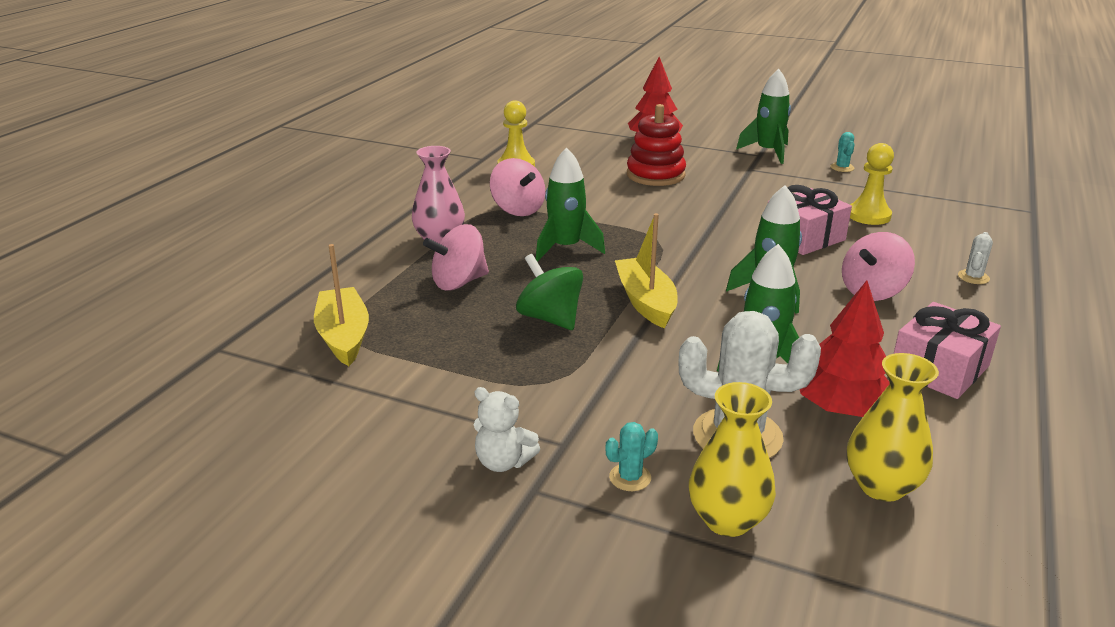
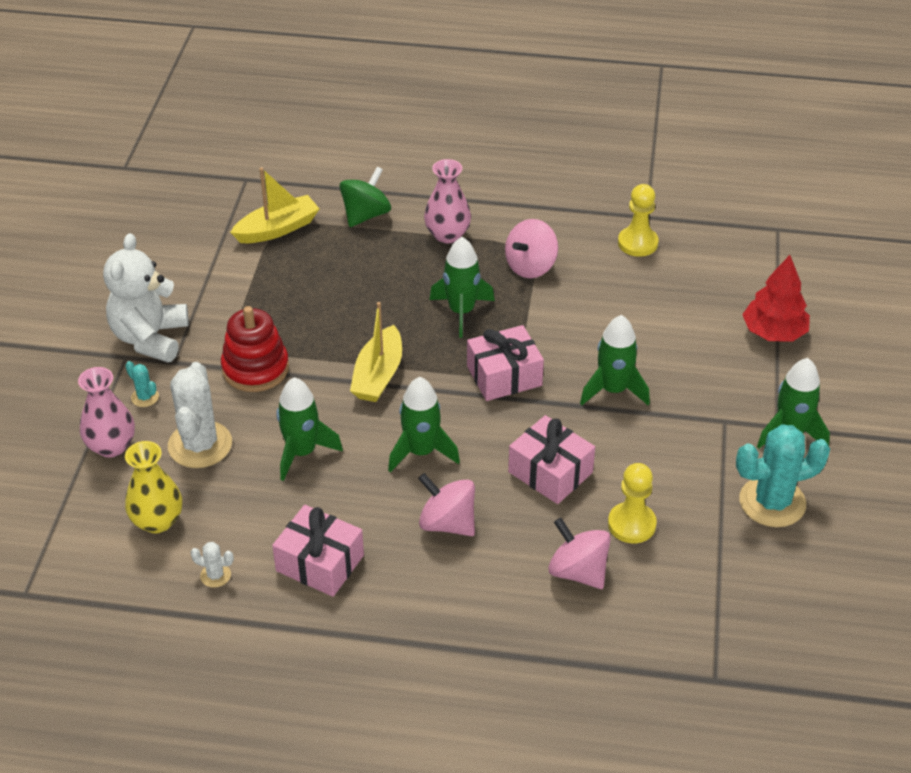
camera: 75 degrees right, 15 degrees up
pink spinning top [423,224,489,291] -> pink spinning top moved to [548,518,611,589]
white teddy bear [474,387,540,472] -> white teddy bear [103,233,189,362], size x1.94
green spinning top [516,254,583,330] -> green spinning top moved to [340,167,391,227]
yellow boat [615,213,678,329] -> yellow boat turned 135 degrees clockwise [350,302,402,402]
red stacking toy [627,104,686,186] -> red stacking toy moved to [221,306,289,392]
yellow vase [689,382,776,537] -> pink vase [78,367,135,458]
red tree [800,280,890,417] -> none
turquoise cactus [831,132,855,172] -> turquoise cactus [736,424,830,527], size x2.25
white cactus [958,232,993,284] -> white cactus moved to [190,542,234,588]
none -> pink gift [467,325,544,401]
none -> green rocket [580,315,650,405]

